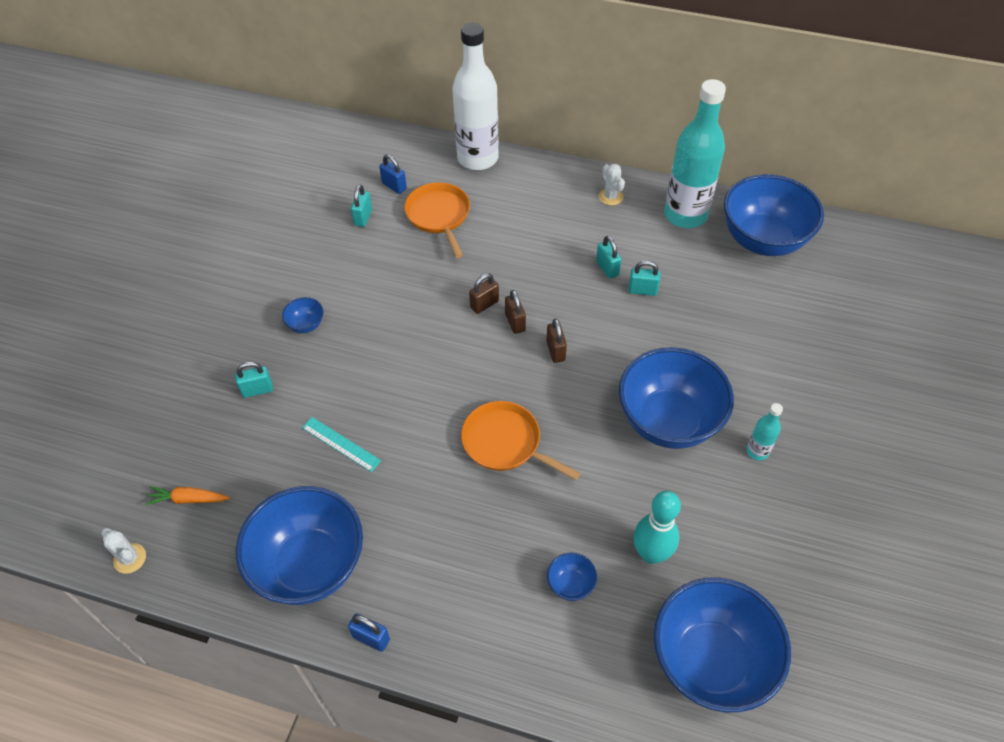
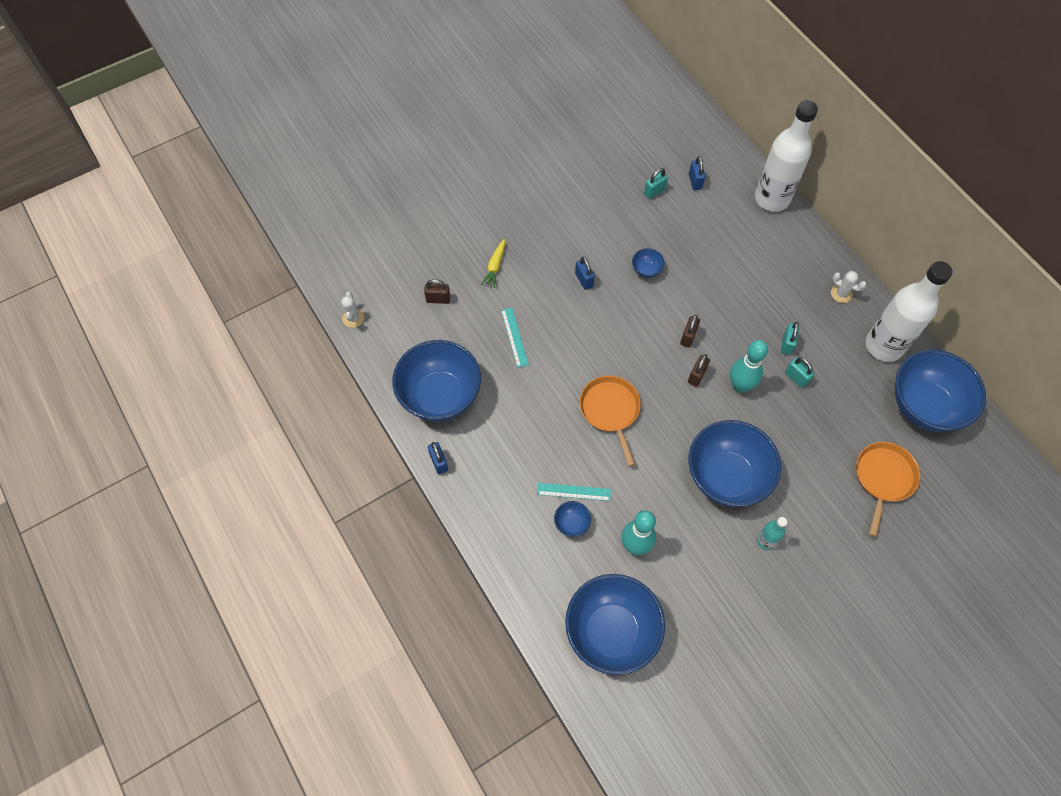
camera: 40 degrees right, 10 degrees up
orange carrot [145,486,230,505] -> none
turquoise padlock [235,361,273,398] -> yellow carrot [481,239,505,288]
blue bowl [282,297,323,333] -> blue bowl moved to [632,248,665,278]
orange pan [404,182,470,258] -> orange pan moved to [856,442,920,537]
brown padlock [469,273,499,314] -> brown padlock moved to [424,279,450,304]
white cactus [599,164,625,205] -> white cactus turned 75 degrees counterclockwise [831,271,866,303]
turquoise bottle [664,79,726,228] -> white bottle [866,261,953,362]
none -> turquoise ruler [537,483,611,501]
none -> blue padlock [575,257,595,290]
none -> turquoise bowling pin [730,340,768,393]

